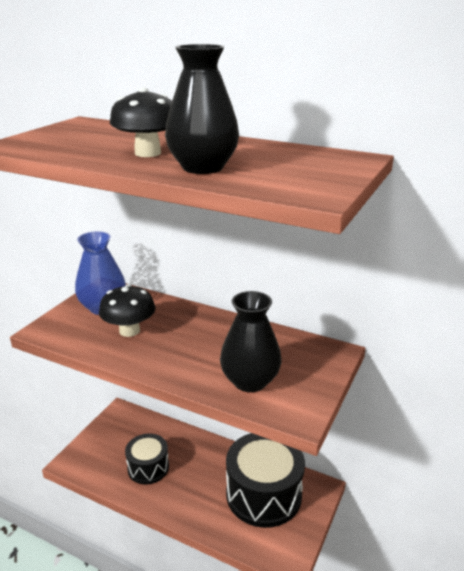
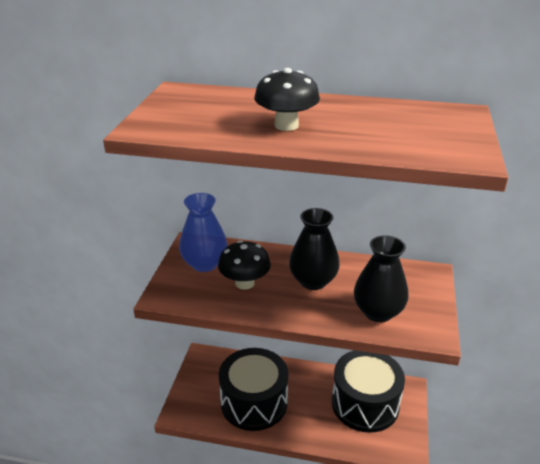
camera: 15 degrees left, 5 degrees up
black drum [125,433,169,484] -> black drum [219,348,288,431], size x1.74
black vase [165,44,239,174] -> black vase moved to [289,208,340,290]

